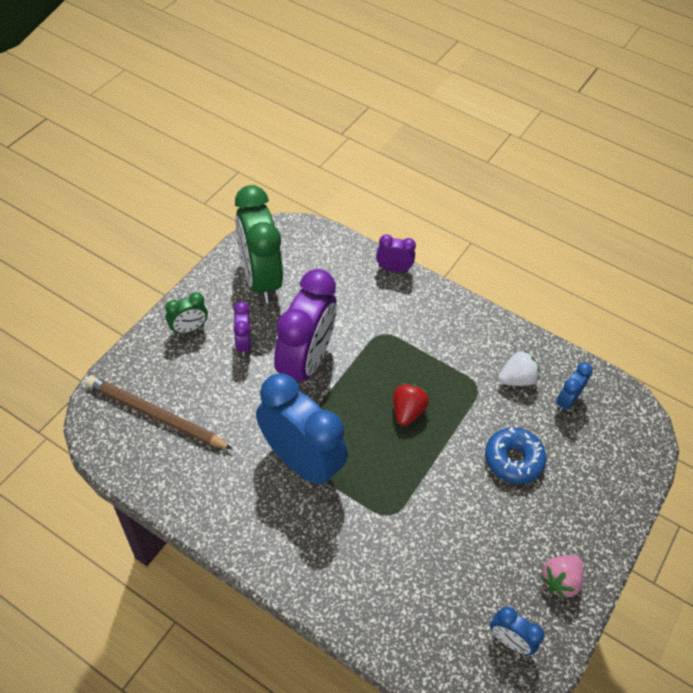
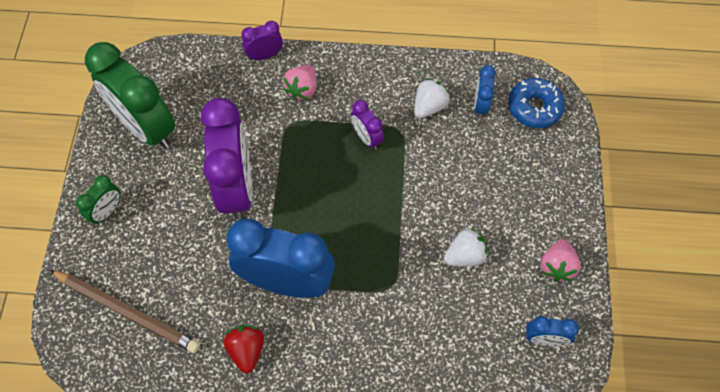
camera: 25 degrees left, 10 degrees up
brown pencil [86,376,233,449] -> brown pencil turned 150 degrees counterclockwise [49,270,200,353]
purple clock [233,302,251,356] -> purple clock moved to [351,100,384,150]
red strawberry [393,383,429,426] -> red strawberry moved to [224,325,264,373]
blue donut [485,427,546,484] -> blue donut moved to [508,78,565,128]
none -> pink strawberry [283,65,317,100]
none -> white strawberry [444,228,488,266]

